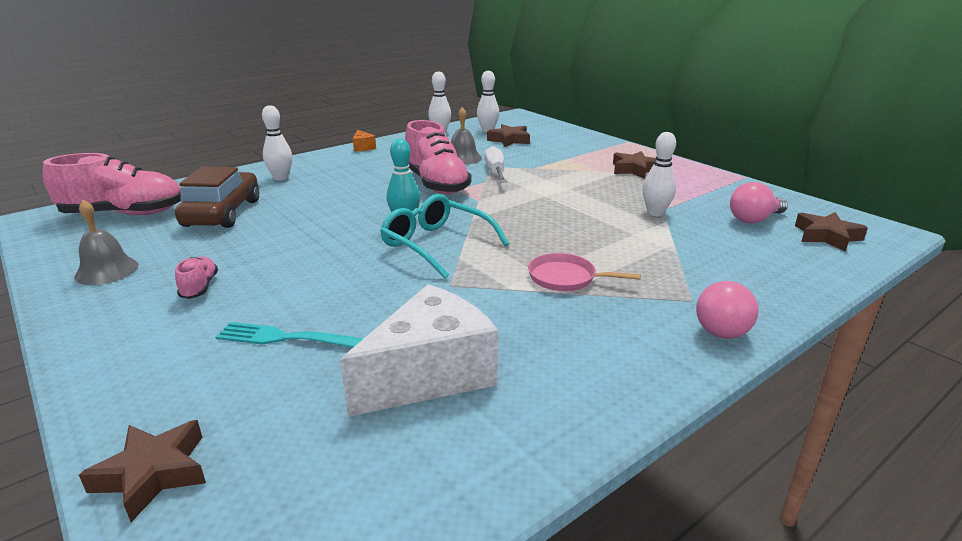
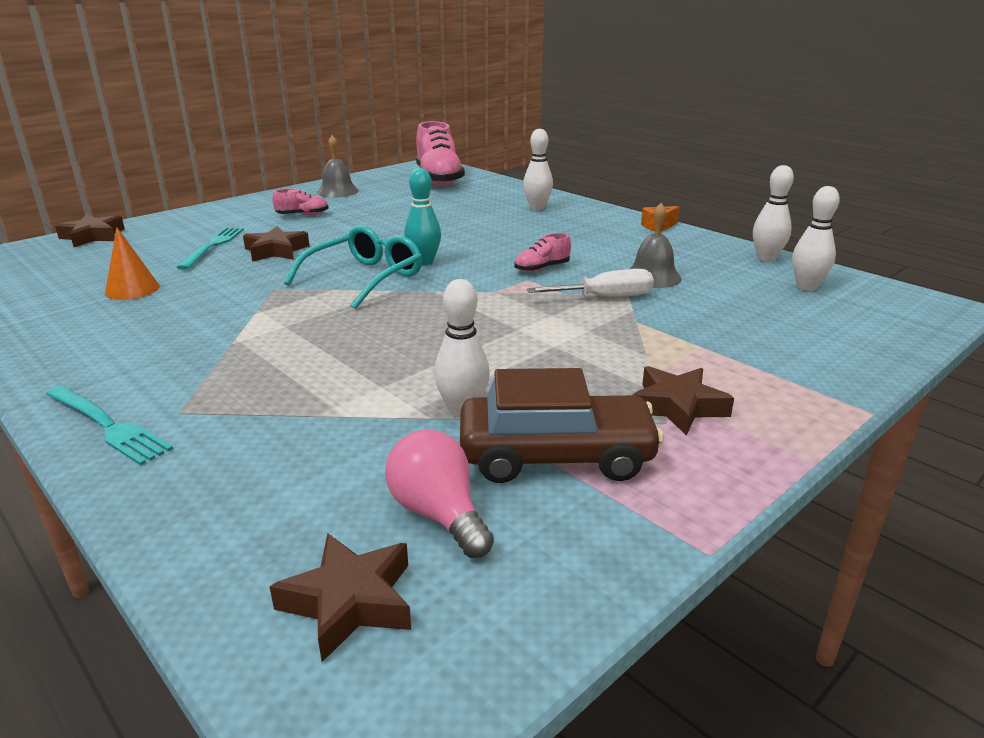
camera: 85 degrees right, 0 degrees up
brown car [175,167,259,228] -> brown car moved to [460,368,664,483]
white cheese [340,284,498,417] -> orange cone [105,227,160,300]
pink shoe [405,120,471,194] -> pink shoe [514,233,571,272], size x0.46
brown star [487,124,530,147] -> brown star moved to [243,226,309,262]
pink pan [528,253,641,291] -> none
pink light bulb [696,281,759,339] -> turquoise fork [46,386,173,465]

